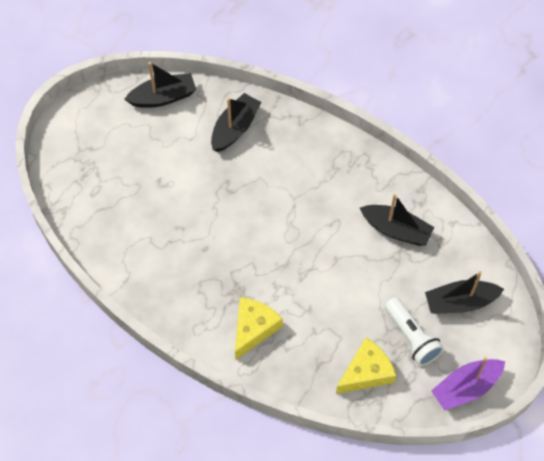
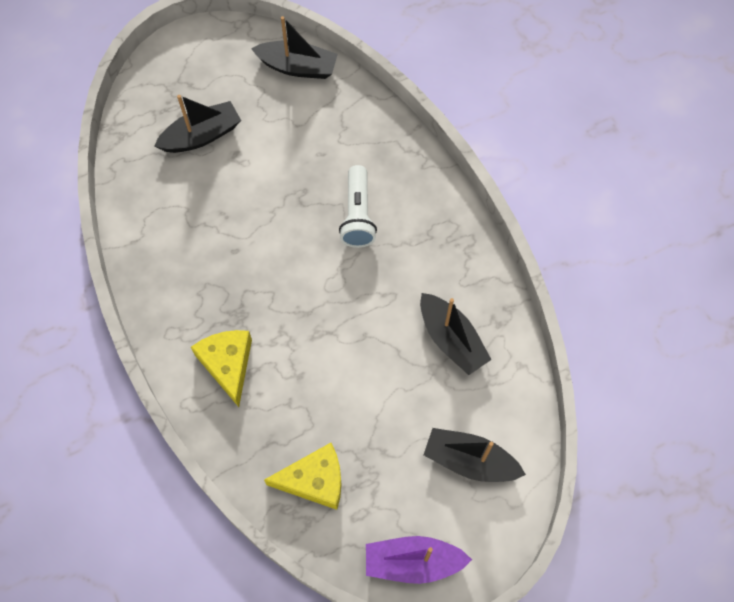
camera: 30 degrees right, 5 degrees up
black boat [211,93,262,152] -> black boat moved to [154,95,241,153]
yellow cheese [235,297,283,360] -> yellow cheese turned 75 degrees counterclockwise [191,330,252,407]
white flashlight [385,297,444,366] -> white flashlight moved to [339,165,377,248]

